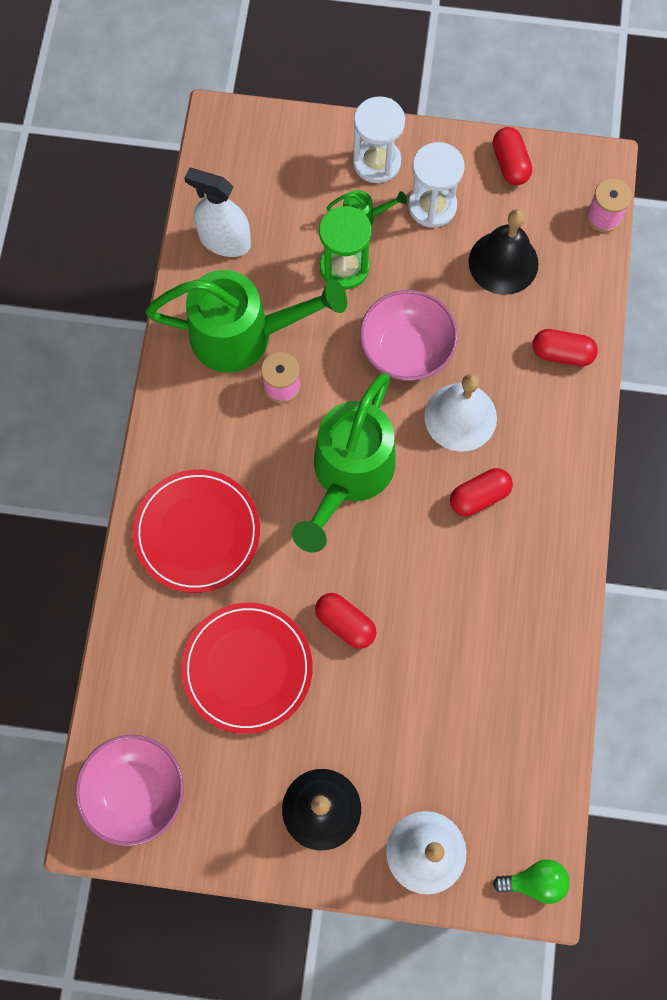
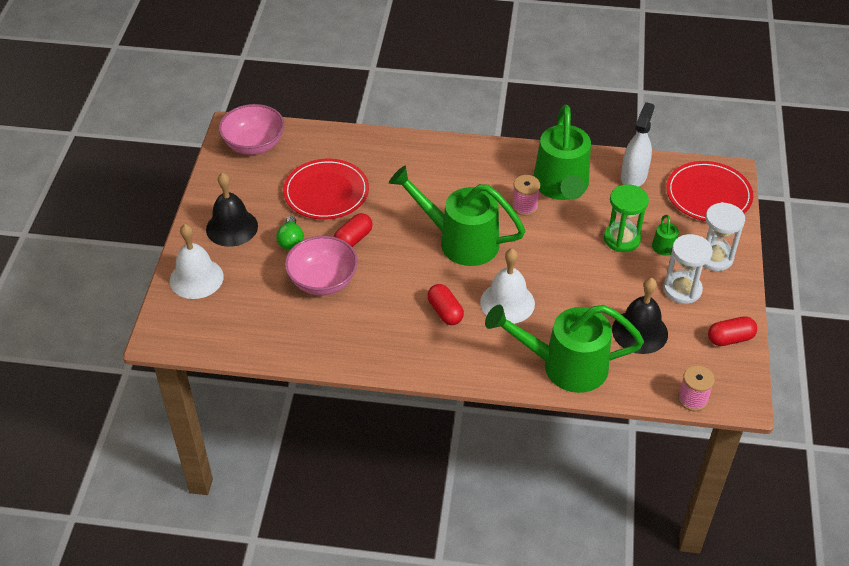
camera: 90 degrees right, 25 degrees down
red plate [133,470,260,593] -> red plate moved to [666,161,753,221]
pink bowl [360,290,458,381] -> pink bowl moved to [285,236,358,295]
green light bulb [493,859,570,904] -> green light bulb moved to [276,216,304,250]
red capsule [533,329,598,367] -> green watering can [485,305,644,393]

